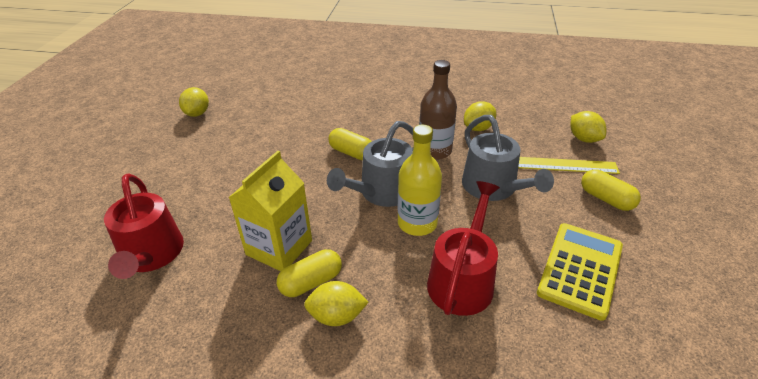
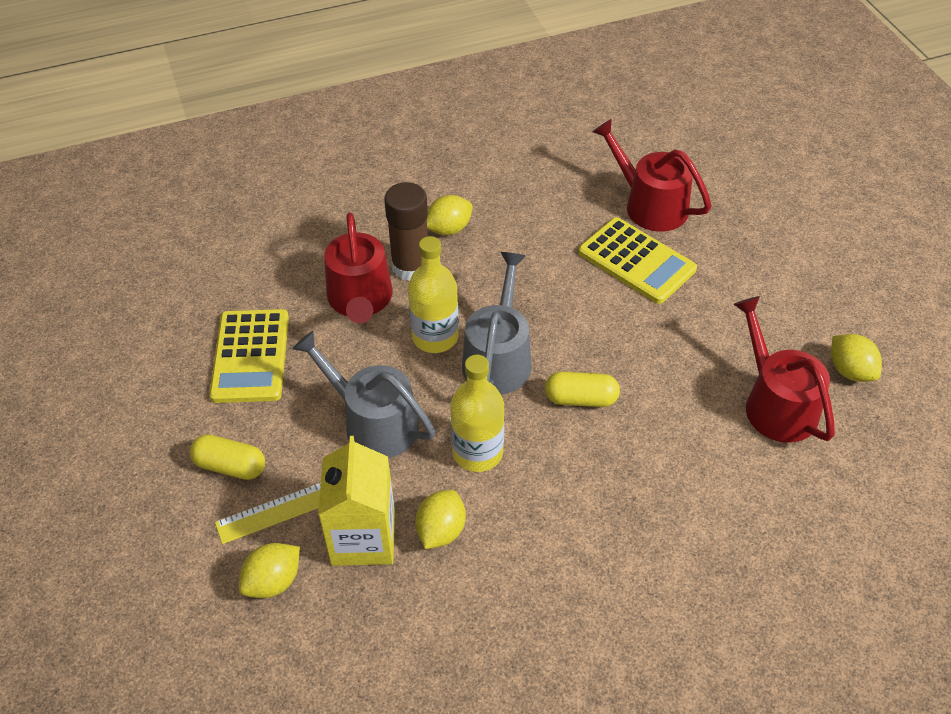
camera: 150 degrees right, 10 degrees up
yellow carton [228,151,312,271] -> yellow carton moved to [318,436,395,566]
yellow capsule [277,249,342,297] -> none
brown bottle [419,60,457,160] -> yellow bottle [451,355,504,472]
yellow lemon [570,111,606,143] -> yellow lemon turned 75 degrees counterclockwise [239,543,300,598]
none -> brown glue stick [384,182,428,281]
none -> yellow calculator [578,217,697,304]
none -> red watering can [733,296,835,443]

